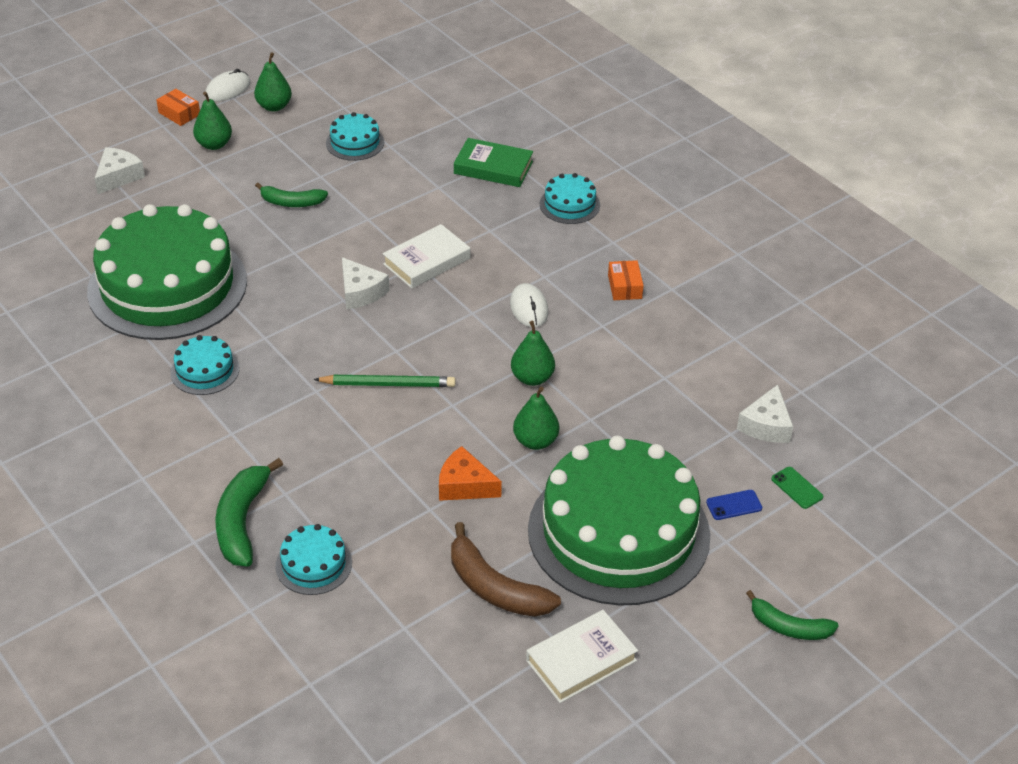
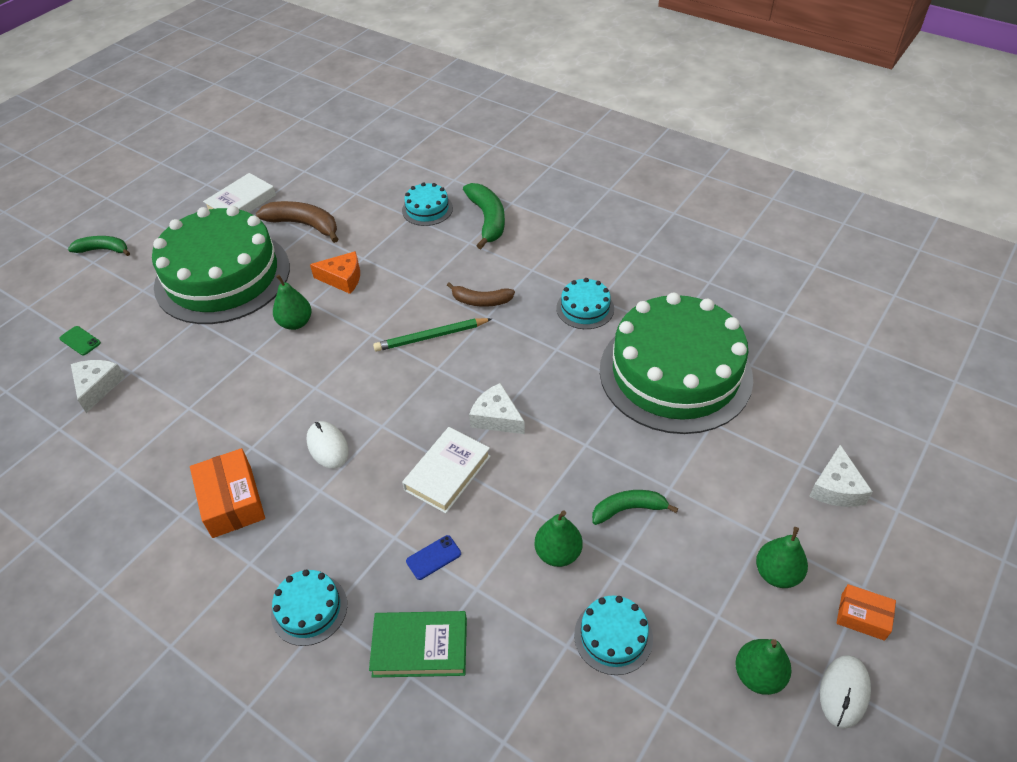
camera: 165 degrees right, 5 degrees up
green pear [511,321,555,386] -> green pear moved to [534,511,583,567]
orange box [608,260,644,300] -> orange box [190,448,265,538], size x1.69
blue phone [706,490,762,520] -> blue phone moved to [406,535,461,580]
none -> brown banana [447,282,515,307]

